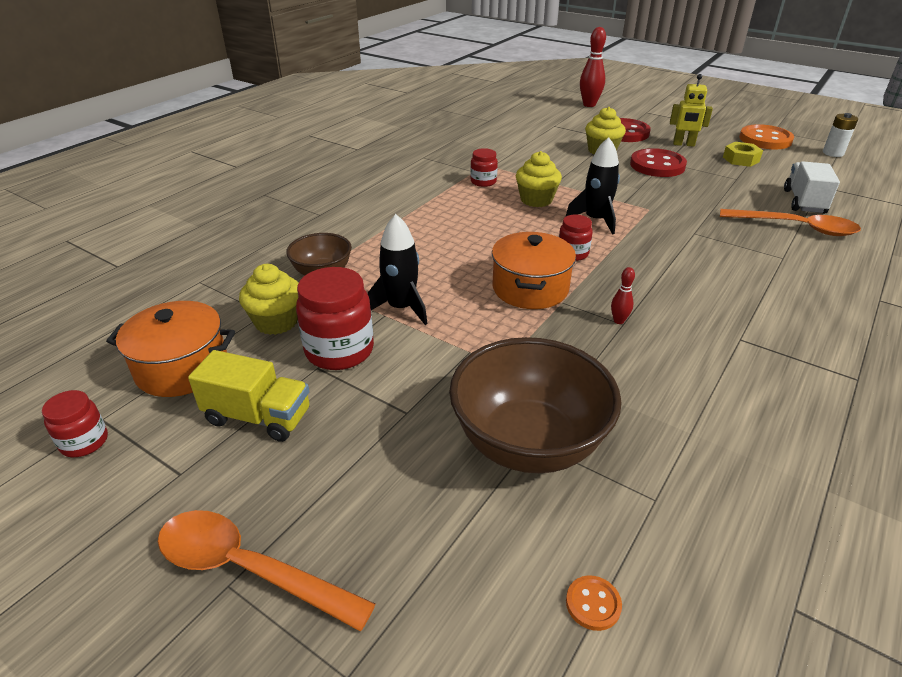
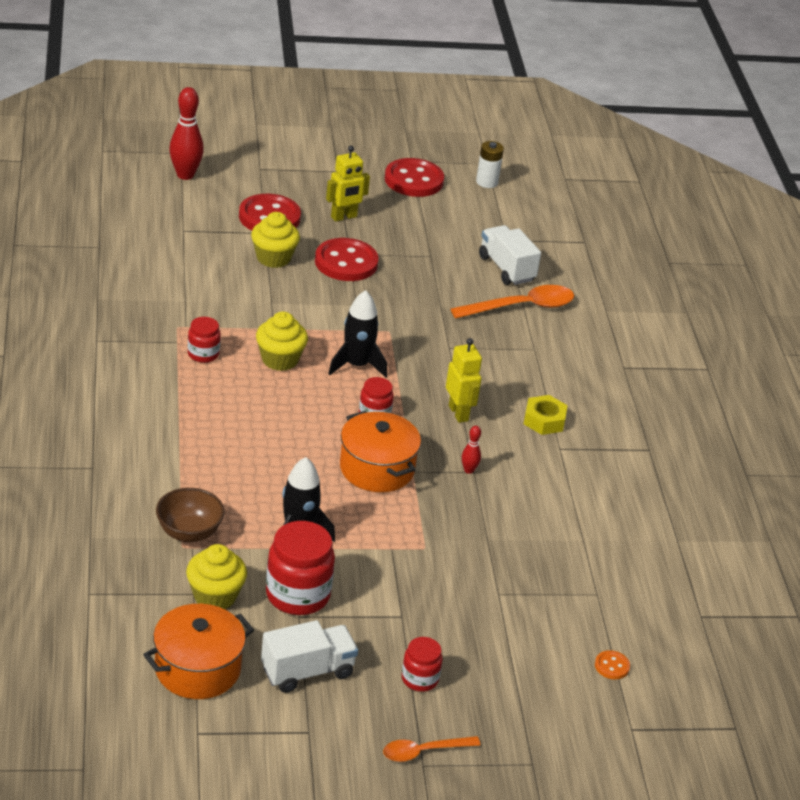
camera: 45 degrees left, 0 degrees up
red jar [42,390,108,457] -> red jar moved to [402,637,443,692]
orange spoon [158,510,375,632] -> orange spoon [383,736,481,762], size x0.59
yellow truck [188,350,309,442] -> white truck [261,620,358,693]
brown bowl [449,337,622,473] -> none
yellow nut [723,142,763,167] -> yellow nut moved to [524,395,568,435]
orange button [739,124,794,149] -> red button [385,158,444,197]
none -> yellow robot [446,338,482,423]

